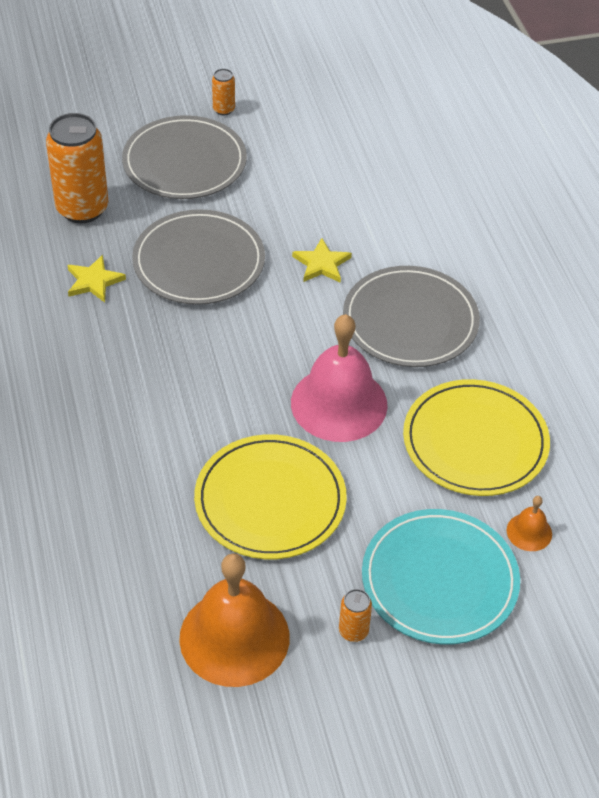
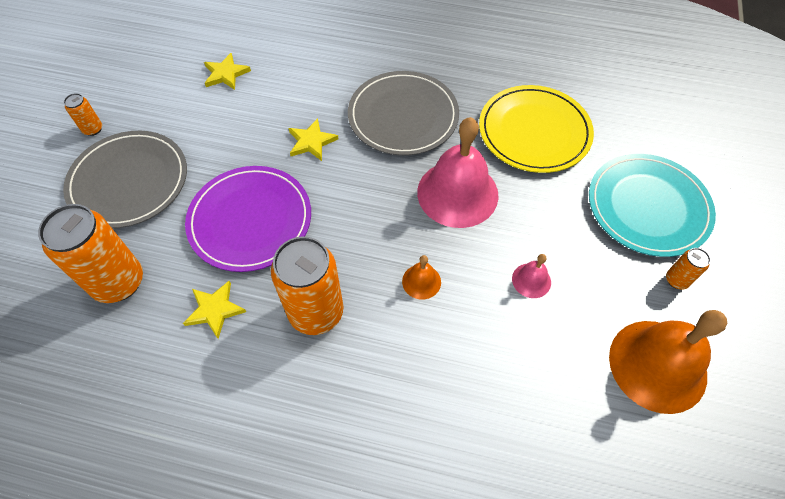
camera: 60 degrees left, 10 degrees up
grey plate [132,209,265,305] -> purple plate [185,166,311,272]
yellow plate [194,434,347,559] -> pink bell [512,254,551,298]
orange bell [507,496,552,551] -> orange bell moved to [402,255,441,300]
none -> yellow star [204,53,251,90]
none -> orange can [271,236,343,335]

